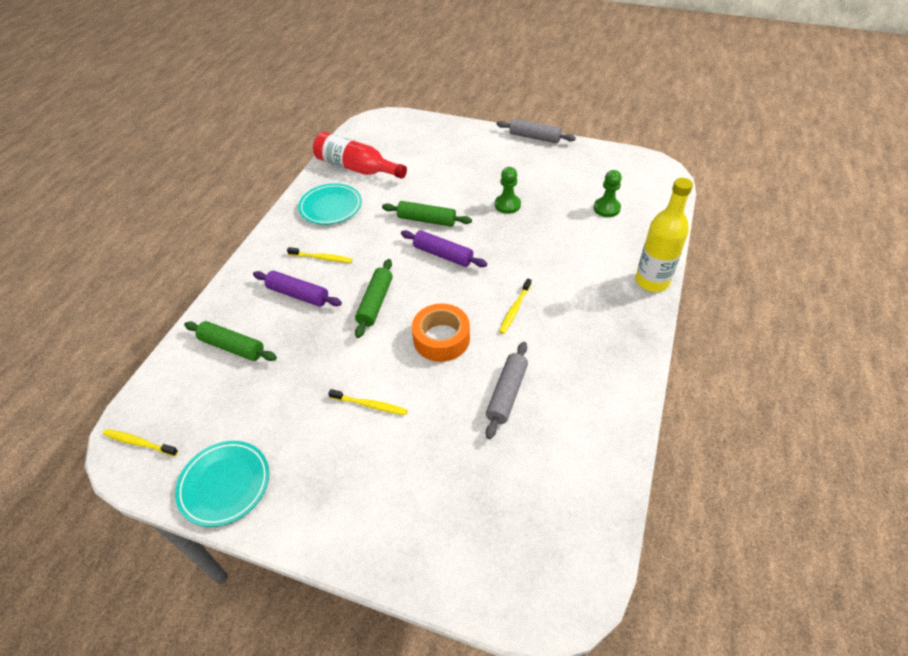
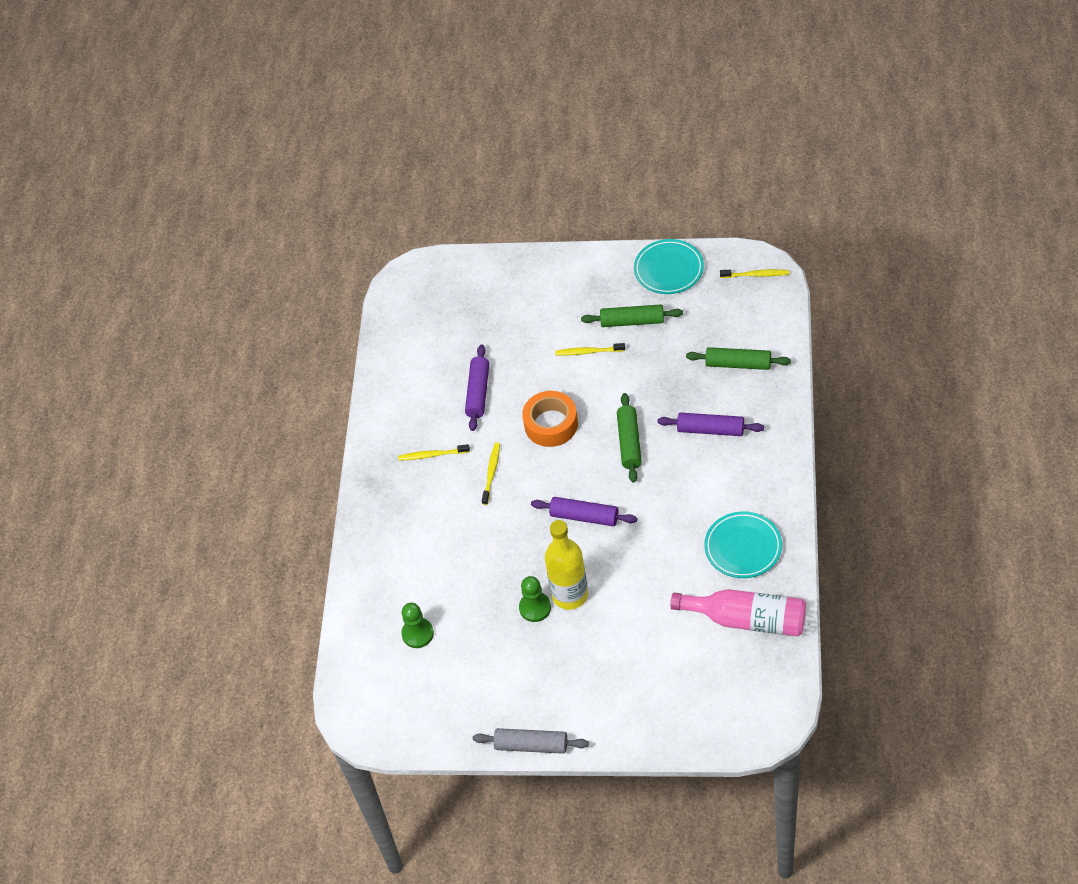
camera: 170 degrees right, 5 degrees up
yellow toothbrush [287,247,353,263] -> yellow toothbrush moved to [398,444,470,461]
red bottle [313,132,407,179] -> pink bottle [670,589,806,636]
green rolling pin [382,201,472,227] -> green rolling pin moved to [581,305,683,327]
grey rolling pin [486,342,528,439] -> purple rolling pin [465,345,489,431]
yellow bottle [636,178,693,292] -> yellow bottle moved to [545,520,588,610]

